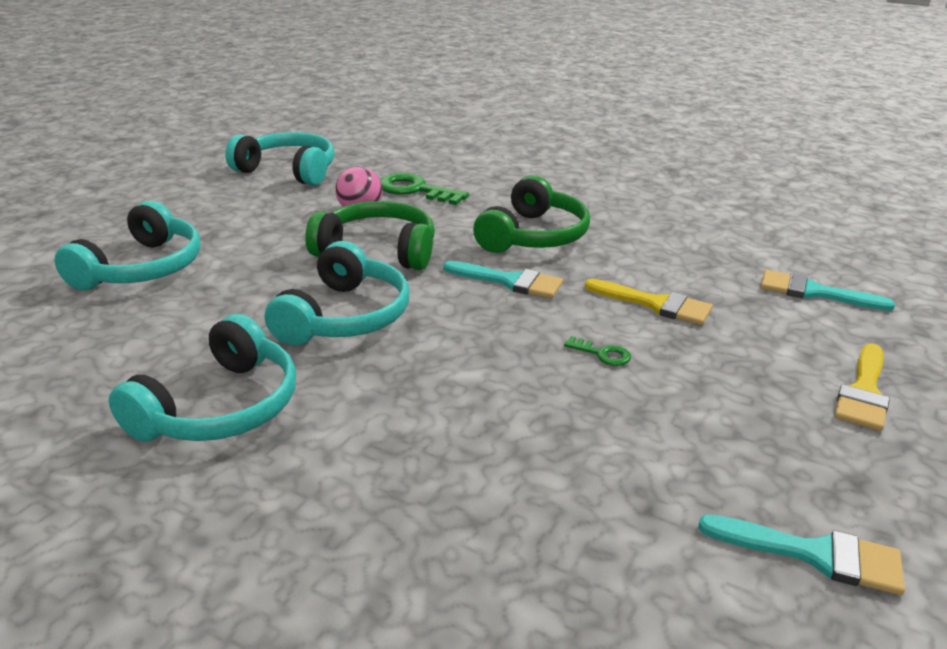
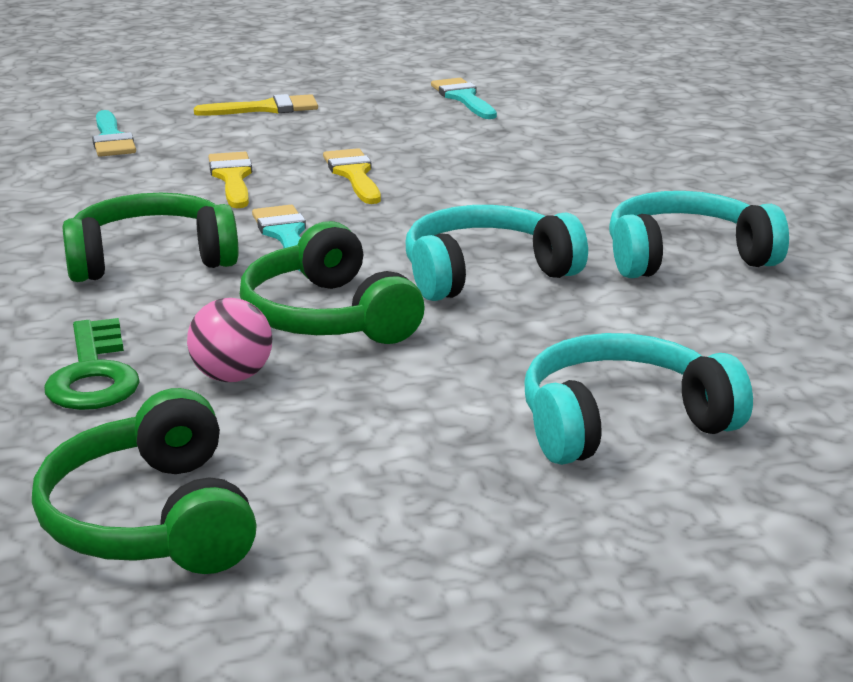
camera: 130 degrees left, 5 degrees down
turquoise headphones [225,132,335,186] -> green headphones [32,388,257,574]
green key [564,336,631,366] -> yellow brush [323,148,381,204]

